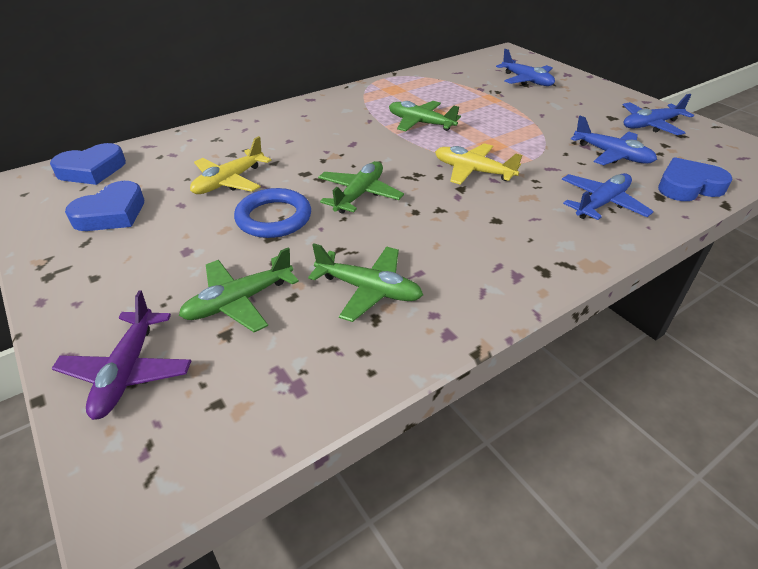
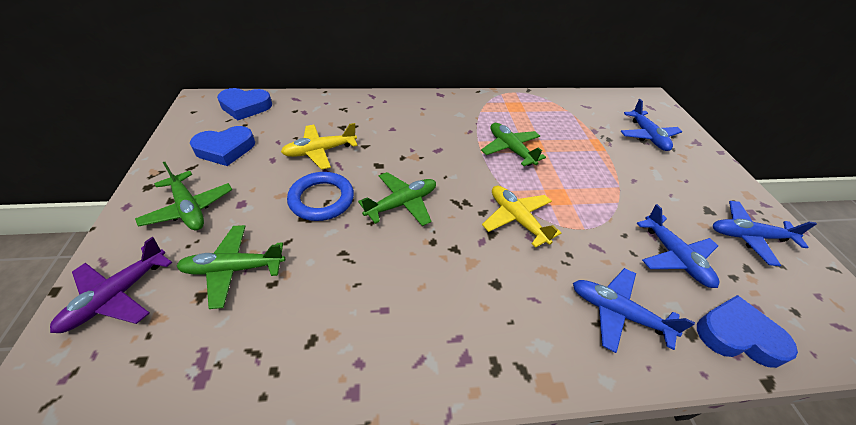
camera: 25 degrees right, 5 degrees up
green plane [308,244,423,322] -> green plane moved to [135,162,232,230]
blue plane [562,173,654,220] -> blue plane turned 135 degrees counterclockwise [573,268,695,353]

